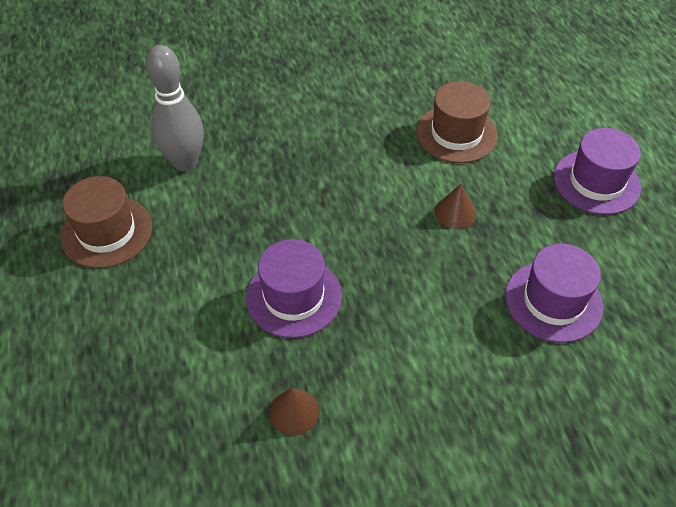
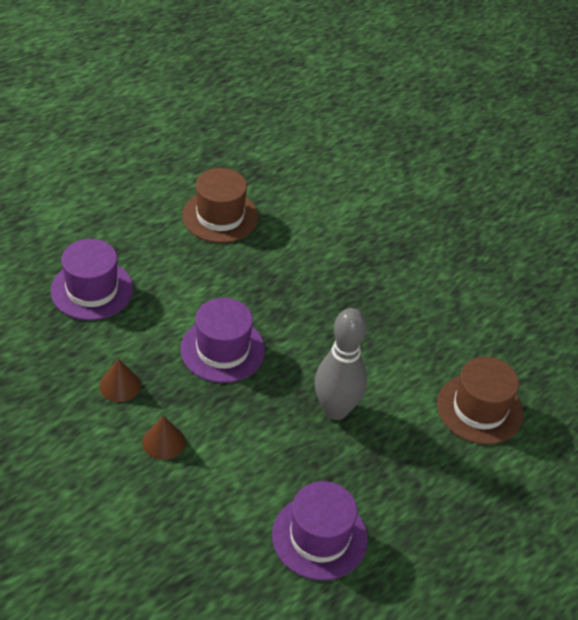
camera: 60 degrees right, 5 degrees down
grey bowling pin [146,45,204,171] -> grey bowling pin moved to [315,308,367,420]
brown cone [435,184,476,229] -> brown cone moved to [142,416,185,460]
purple hat [554,128,641,215] -> purple hat moved to [51,239,133,320]

